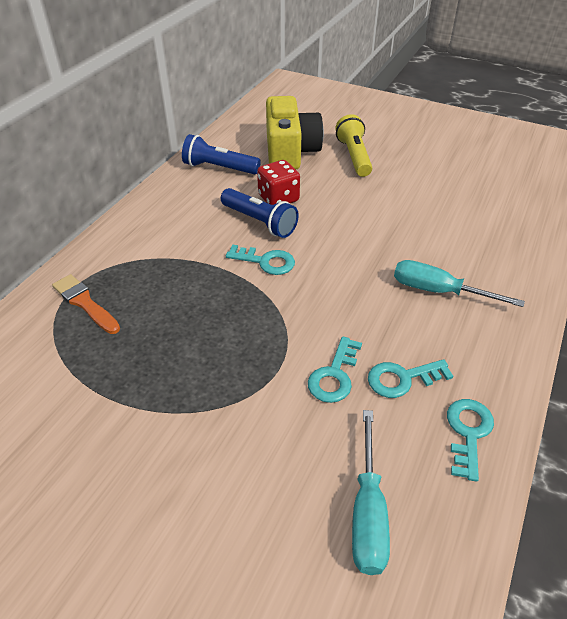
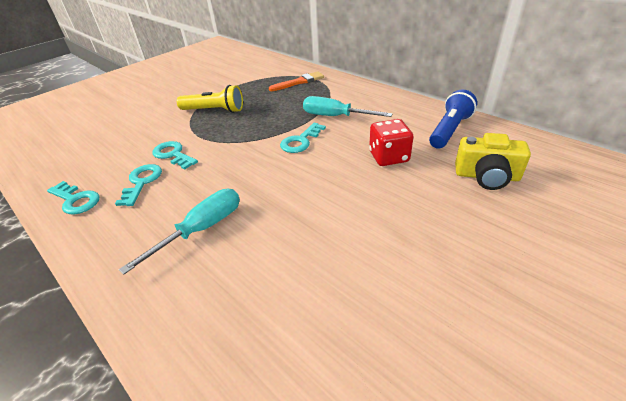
camera: 110 degrees right, 5 degrees down
blue flashlight [221,188,299,238] -> none
yellow camera [266,96,323,170] -> yellow camera [455,133,531,190], size x0.67
yellow flashlight [335,114,372,177] -> yellow flashlight moved to [177,85,243,113]
turquoise screwdriver [352,410,390,575] -> turquoise screwdriver moved to [303,96,393,117]

